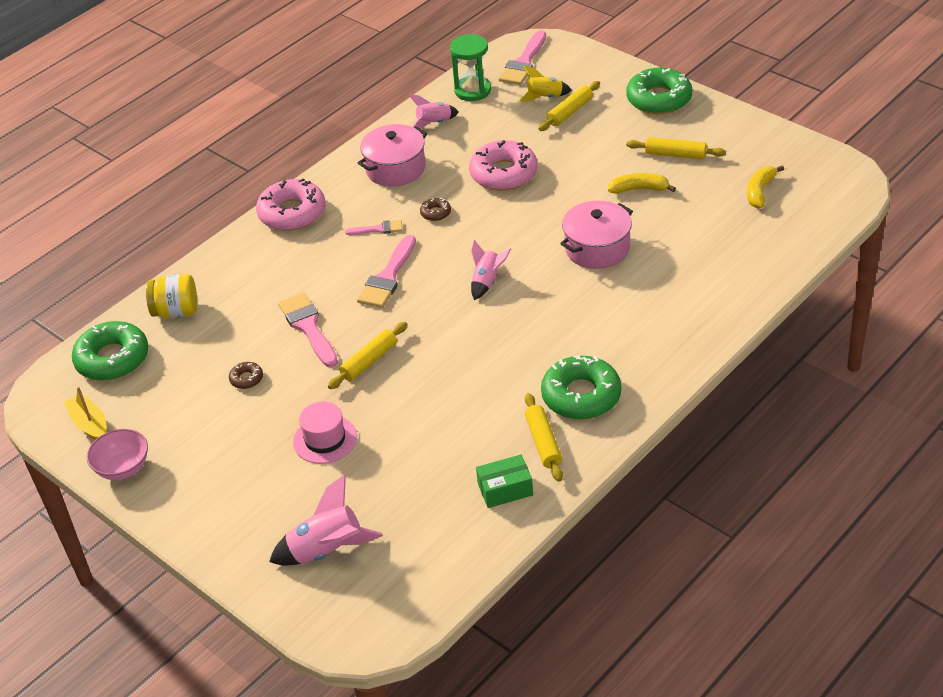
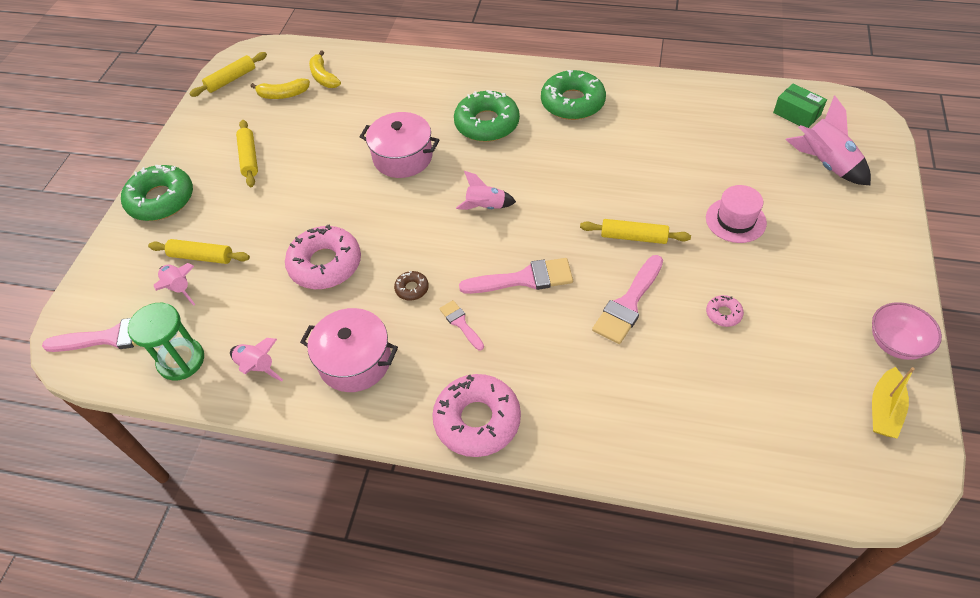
camera: 120 degrees left, 10 degrees up
green donut [72,321,148,381] -> green donut moved to [454,90,520,142]
yellow jar [146,274,197,318] -> none
brown donut [229,362,263,389] -> pink donut [706,295,744,327]
green box [476,455,533,508] -> green box moved to [773,84,827,128]
yellow rocket [519,65,572,101] -> pink rocket [154,263,196,306]
yellow rolling pin [525,393,563,482] -> yellow rolling pin moved to [189,52,267,97]
yellow banana [608,173,676,194] -> yellow banana moved to [309,50,341,88]

